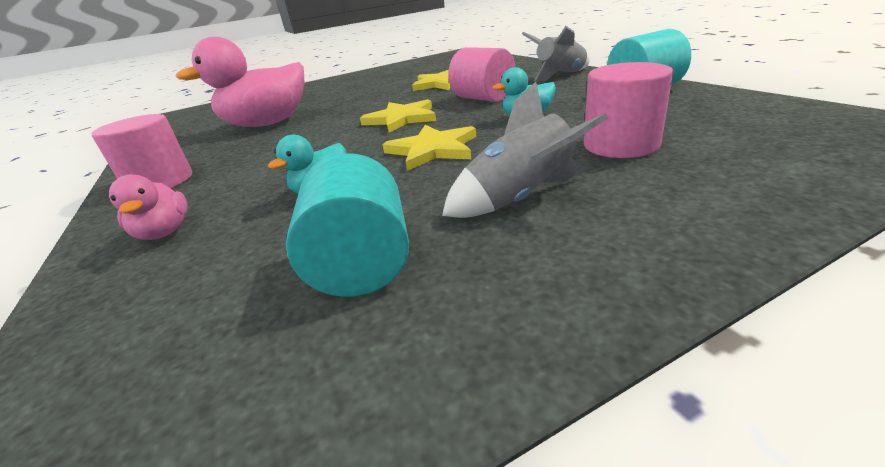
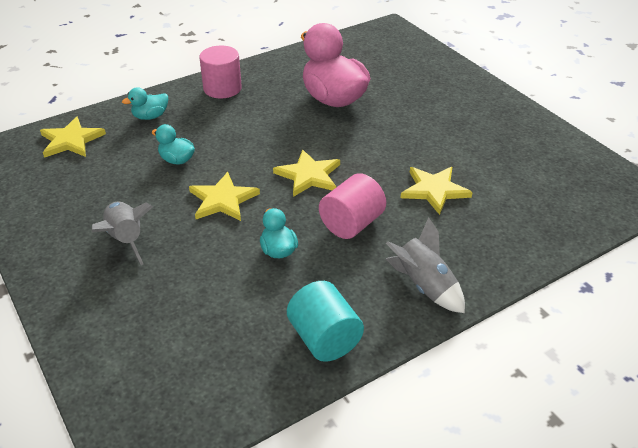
camera: 80 degrees right, 10 degrees up
pink duck [109,175,188,240] -> turquoise duck [122,87,168,120]
turquoise cylinder [286,153,409,297] -> none
pink cylinder [584,62,673,158] -> none
none -> yellow star [40,117,106,158]

